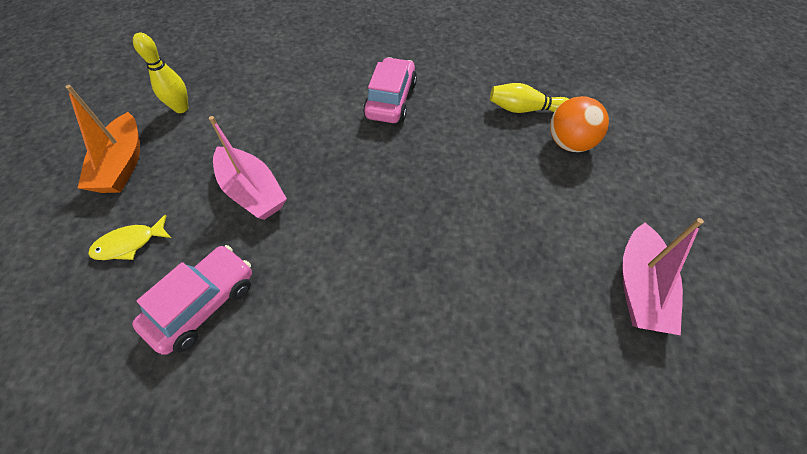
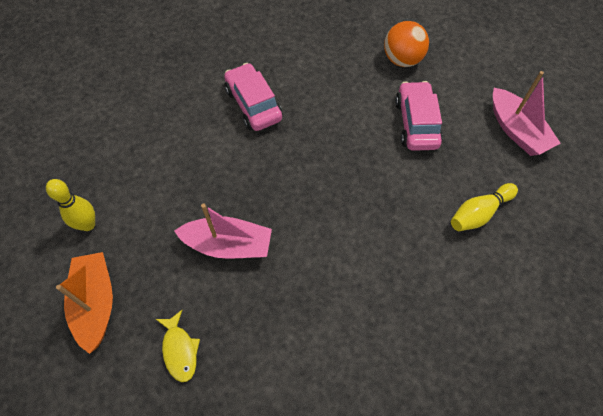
camera: 40 degrees left, 5 degrees up
orange boat [65,85,140,193] -> orange boat turned 150 degrees counterclockwise [56,252,113,354]
yellow fish [88,215,171,260] -> yellow fish turned 45 degrees counterclockwise [156,310,200,382]
pink car [132,245,252,355] -> pink car moved to [395,81,443,151]
yellow bowling pin [490,83,569,113] -> yellow bowling pin moved to [451,183,518,231]

